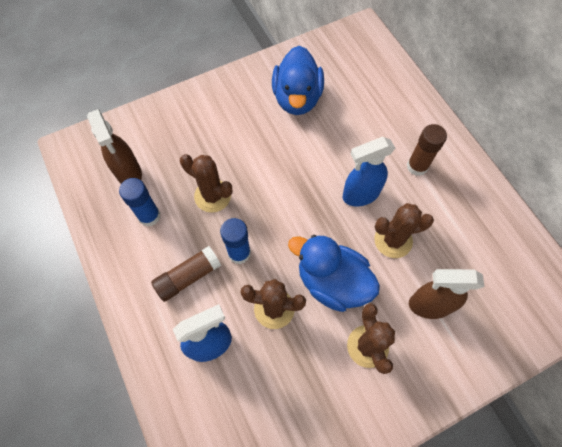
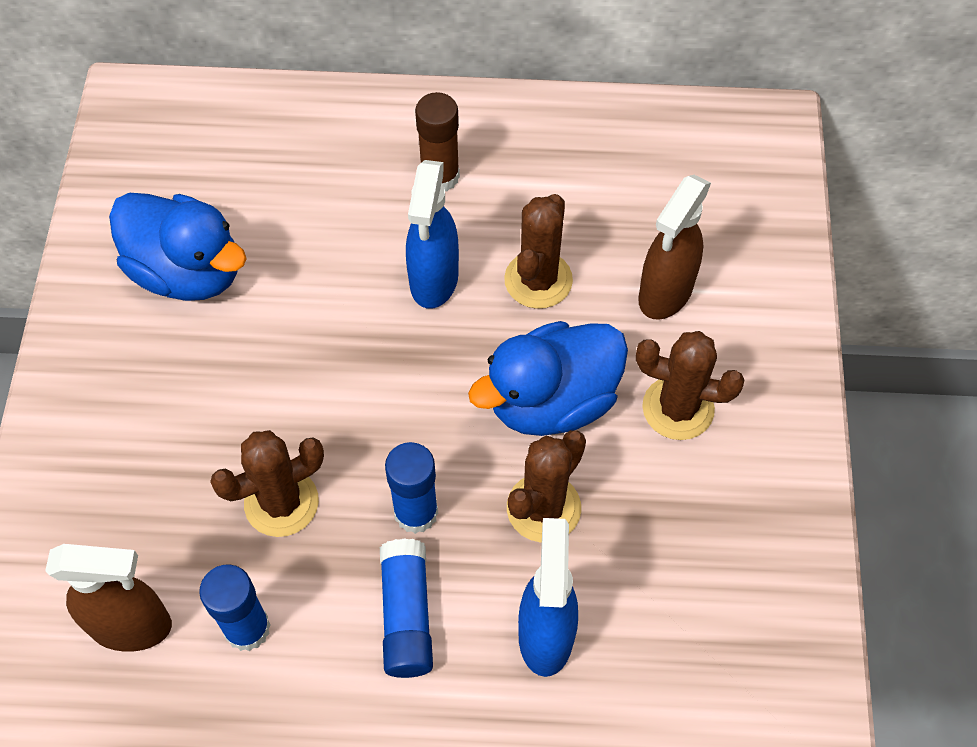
camera: 60 degrees left, 5 degrees down
brown glue stick [151,246,221,302] -> blue glue stick [380,538,433,678]

